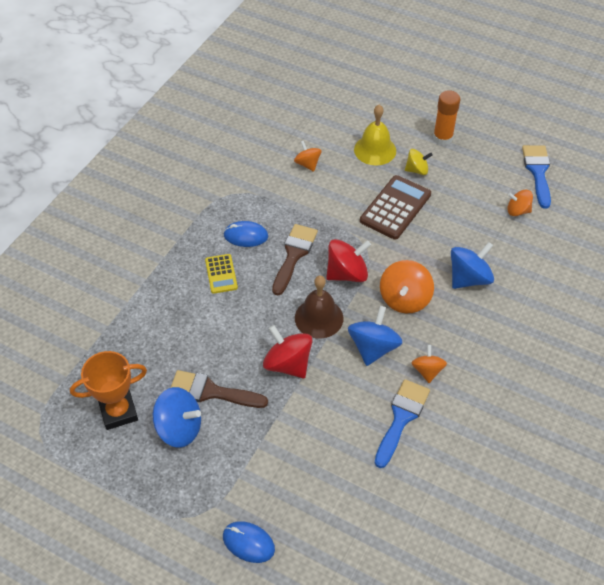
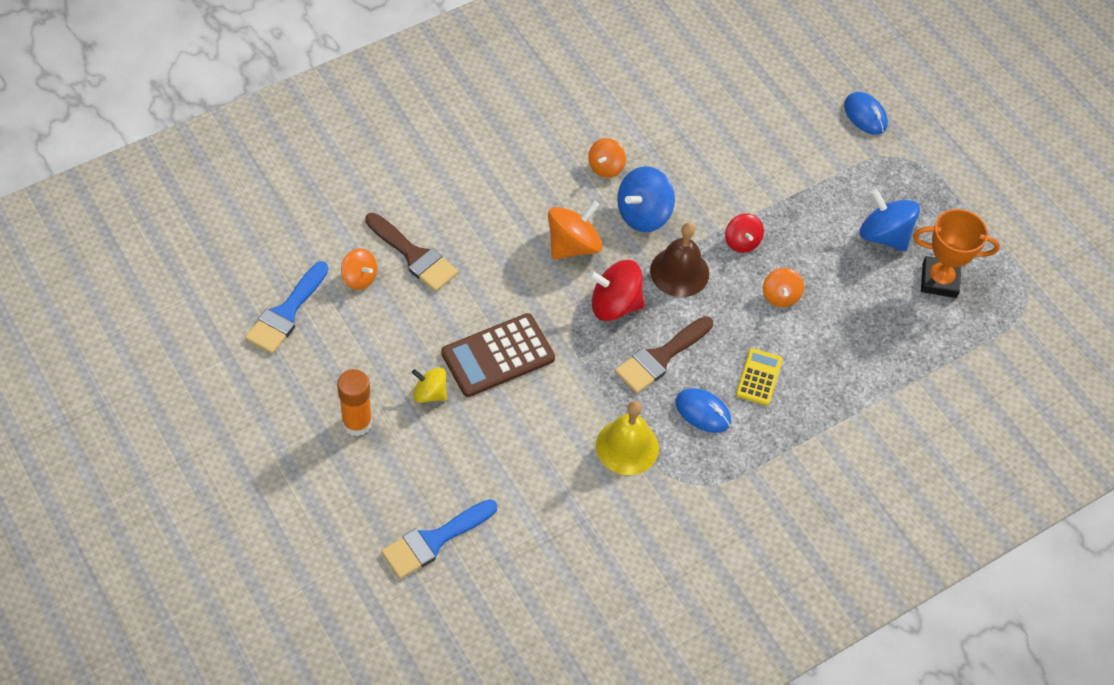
camera: 155 degrees left, 5 degrees up
brown brush [170,370,268,408] -> brown brush moved to [365,213,458,292]
red spinning top [263,325,312,378] -> red spinning top [725,213,764,253], size x0.62
orange spinning top [294,141,322,172] -> orange spinning top moved to [763,268,804,307]
yellow bell [354,105,396,166] -> yellow bell moved to [596,401,659,475]
blue brush [375,379,430,468] -> blue brush moved to [381,499,497,579]
blue spinning top [451,242,494,289] -> none

